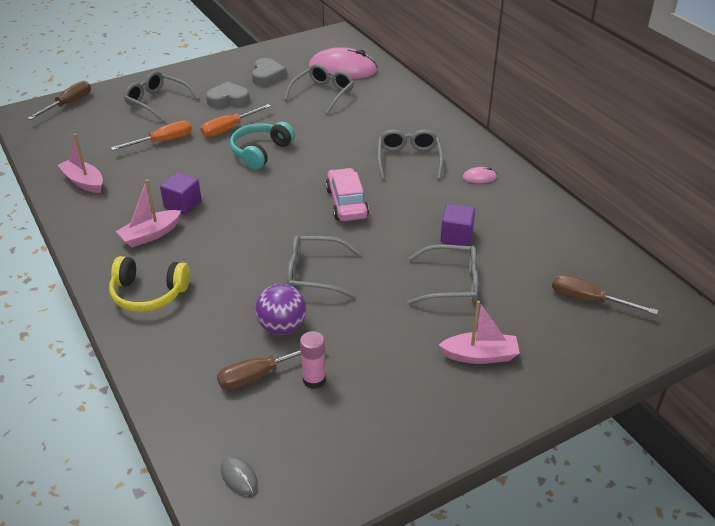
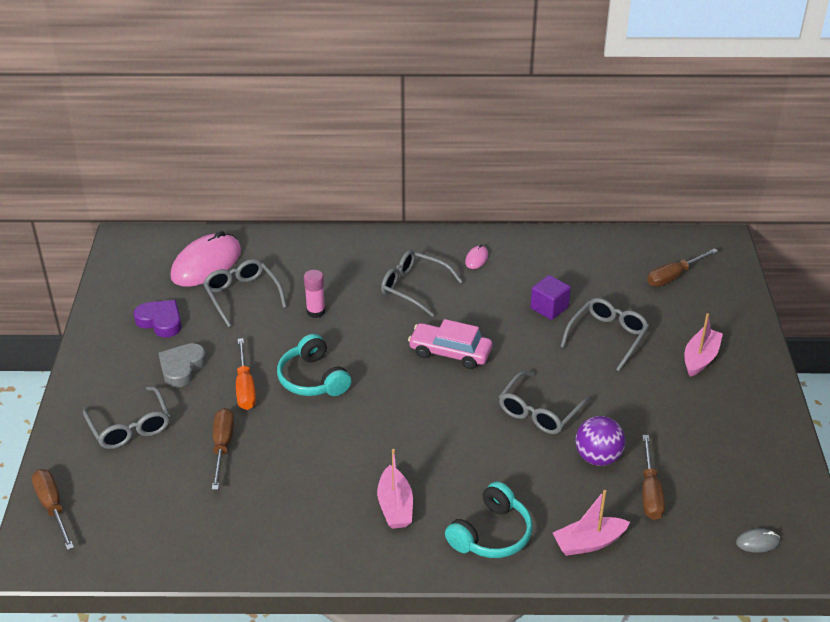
camera: 60 degrees left, 0 degrees up
pink boat [57,134,103,193] -> pink boat moved to [553,490,630,556]
yellow headphones [109,256,190,312] -> turquoise headphones [445,482,533,558]
orange screwdriver [111,121,192,151] -> brown screwdriver [212,408,234,490]
grey glasses [124,71,199,122] -> grey glasses turned 90 degrees counterclockwise [83,386,170,449]
purple cube [160,172,202,215] -> none
grey heart [252,58,287,86] -> purple heart [134,300,182,337]
pink glue stick [300,331,326,389] -> pink glue stick moved to [304,270,325,318]

